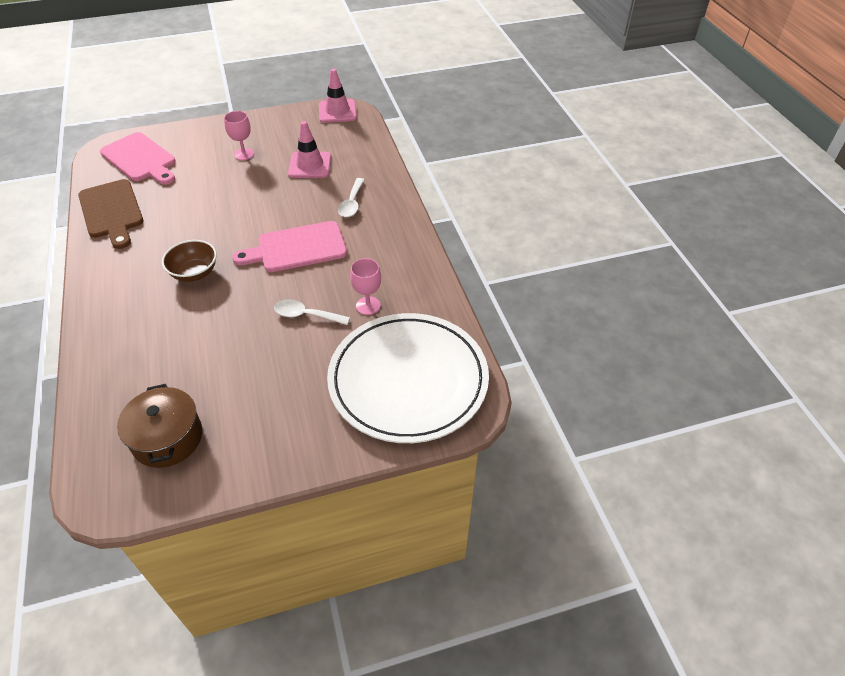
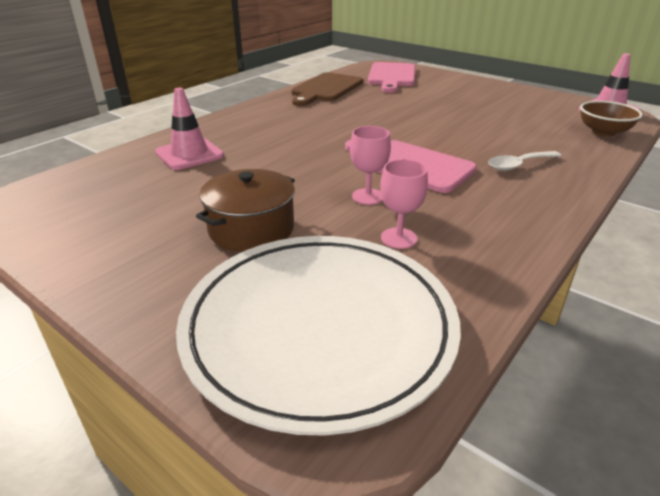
camera: 55 degrees right, 15 degrees down
brown pot [117,384,202,468] -> brown pot moved to [196,169,295,252]
brown bowl [162,240,217,282] -> brown bowl moved to [580,101,642,136]
pink goblet [224,111,254,160] -> pink goblet moved to [350,126,391,205]
white spoon [274,299,350,325] -> none
pink traffic cone [288,121,331,178] -> pink traffic cone moved to [155,88,224,170]

